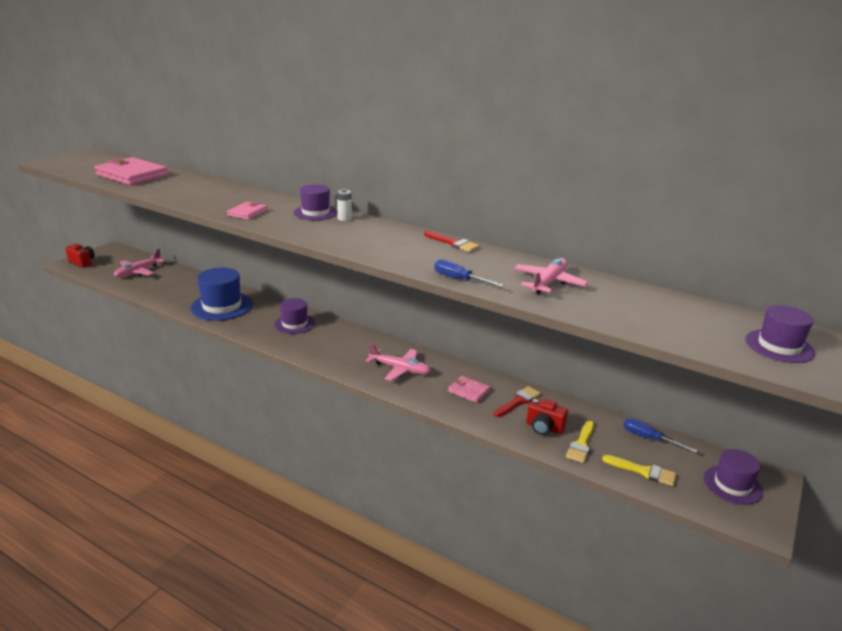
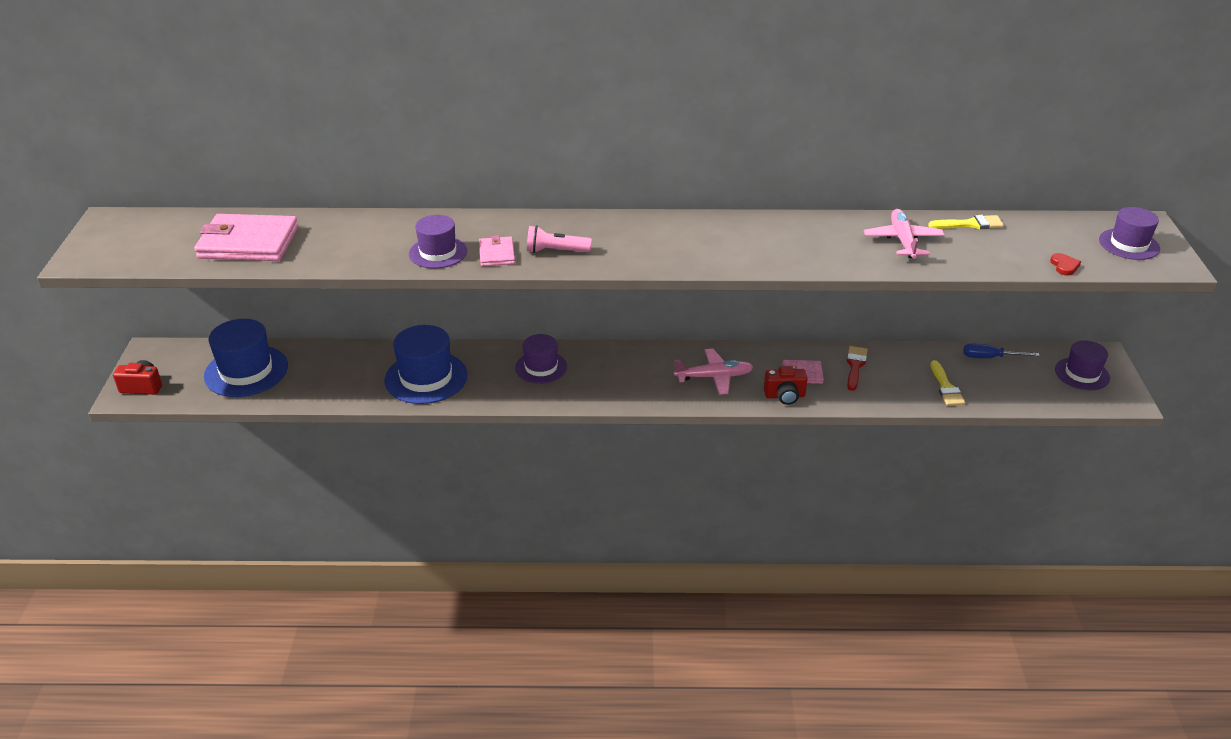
camera: 30 degrees left, 10 degrees up
pink plane [114,248,165,277] -> blue hat [204,319,288,397]
purple hat [293,184,337,220] -> purple hat moved to [409,215,467,268]
white battery [337,189,352,221] -> none
red brush [424,231,480,252] -> none
blue screwdriver [434,259,504,287] -> none
red camera [526,399,568,435] -> red camera moved to [764,366,808,405]
yellow brush [602,455,677,486] -> yellow brush moved to [928,215,1004,229]
none -> pink flashlight [527,226,592,253]
none -> red heart [1050,253,1081,276]

